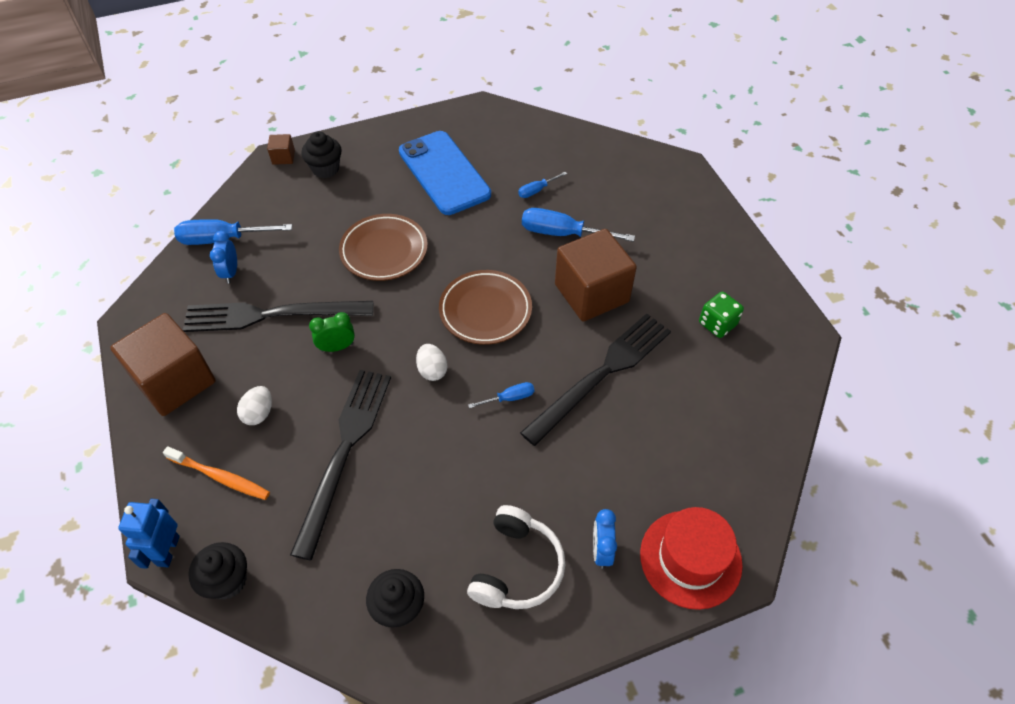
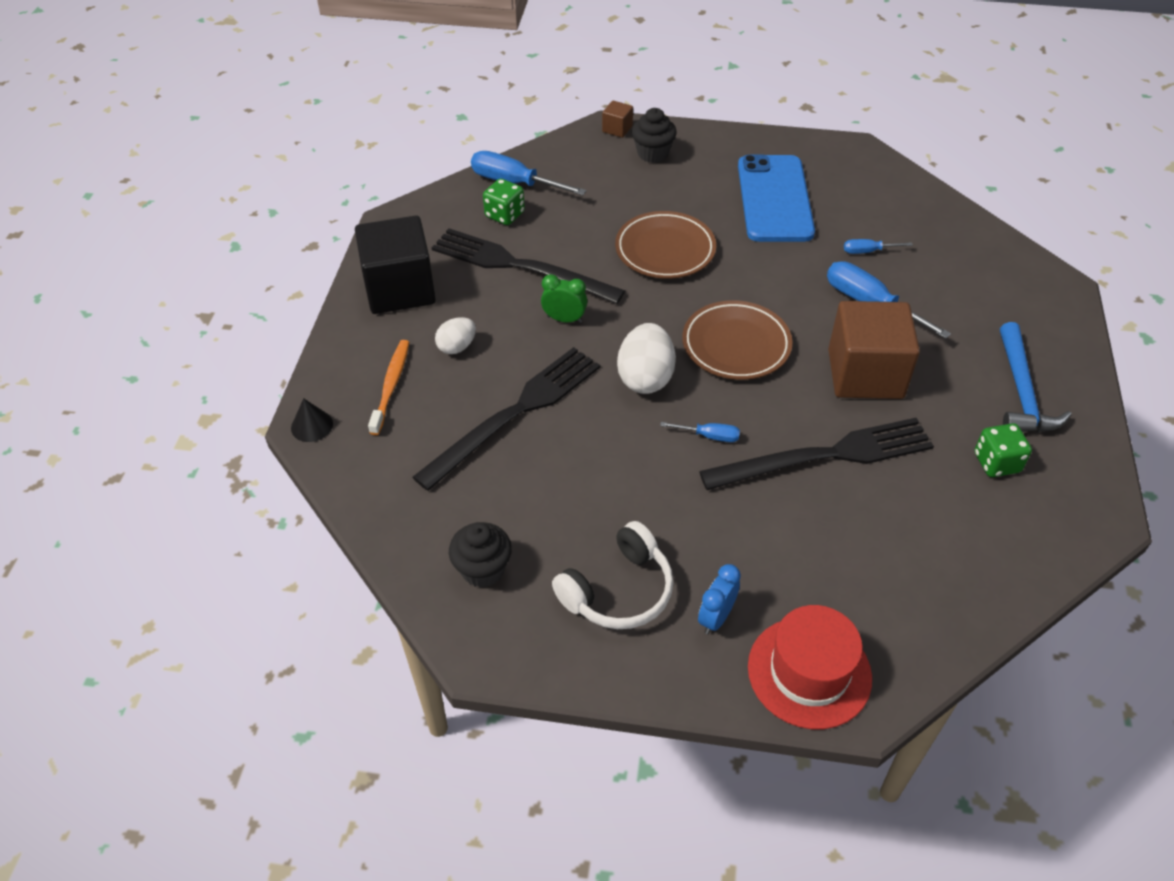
camera: 30 degrees right, 5 degrees down
brown cube [110,313,216,416] -> black cube [355,215,436,314]
blue robot [118,498,180,569] -> black cone [291,398,333,442]
orange toothbrush [163,446,270,500] -> orange toothbrush turned 135 degrees counterclockwise [368,340,409,435]
black cupcake [188,542,247,600] -> none
blue clock [210,231,237,284] -> green dice [483,179,525,225]
white egg [416,344,447,381] -> white egg [617,323,676,394], size x1.68
none -> blue hammer [1000,322,1072,432]

